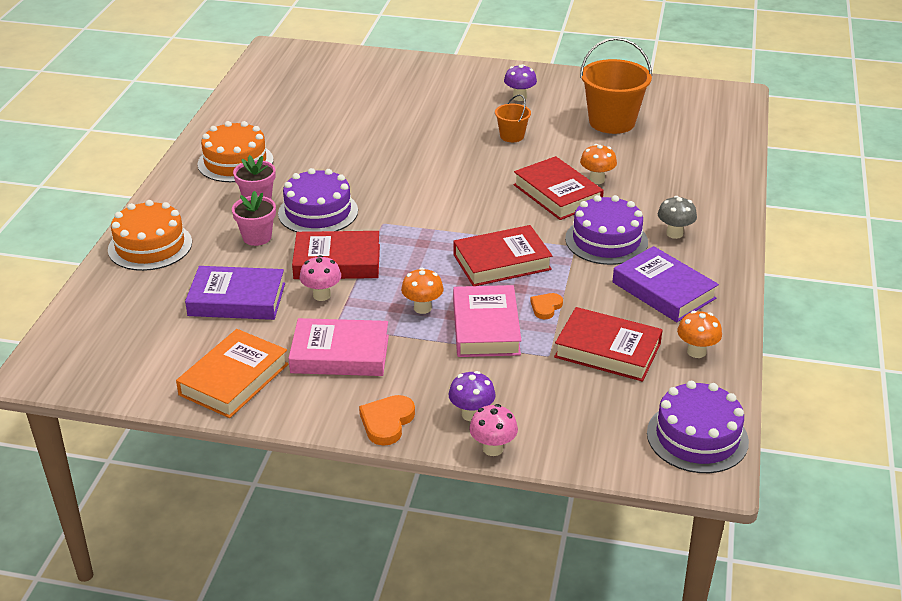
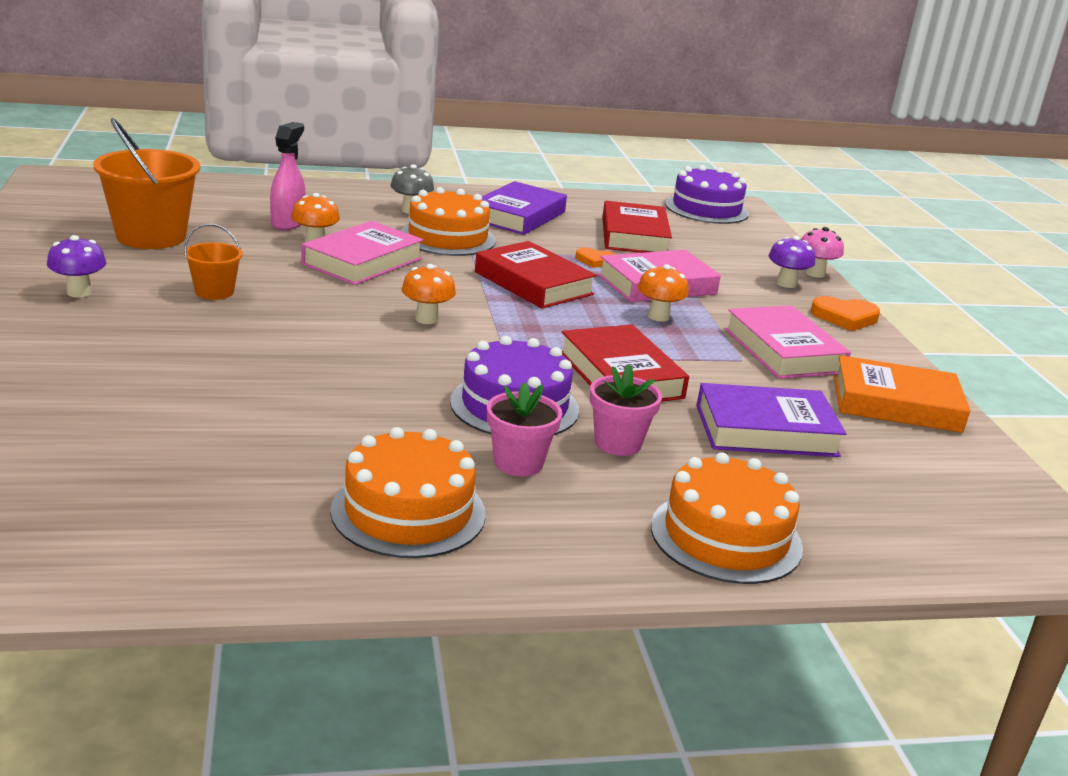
camera: 115 degrees left, 10 degrees down
purple book [185,266,285,320] -> purple book turned 75 degrees counterclockwise [696,383,846,457]
pink mushroom [300,255,341,301] -> none
red book [513,156,604,220] -> pink book [301,221,423,285]
purple cake [565,195,648,265] -> orange cake [400,187,496,256]
orange mushroom [677,311,722,358] -> orange mushroom moved to [402,264,456,324]
none -> pink spray bottle [270,122,305,230]

